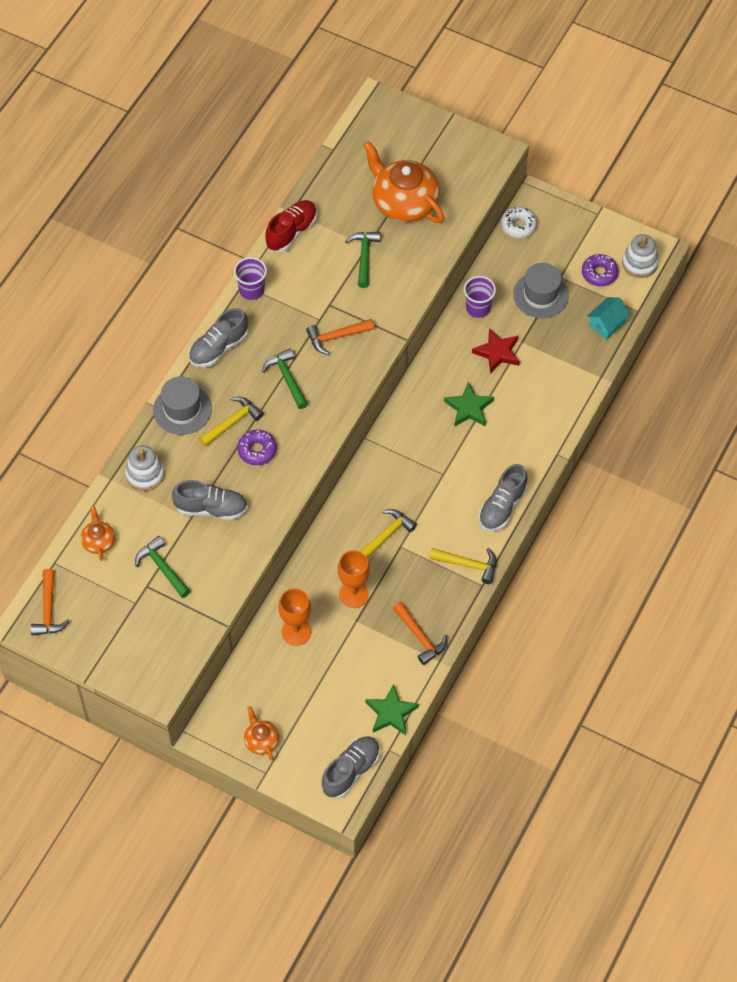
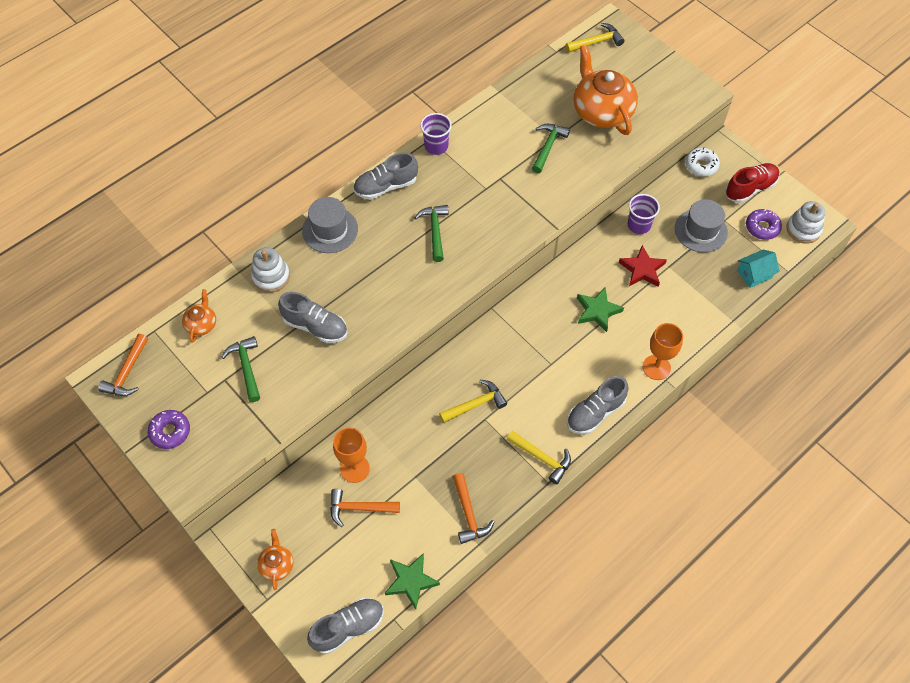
camera: 20 degrees right, 0 degrees up
yellow hammer [199,397,263,447] -> yellow hammer moved to [565,23,624,53]
purple donut [237,430,277,465] -> purple donut moved to [148,410,190,449]
red shoe [265,200,317,252] -> red shoe moved to [725,163,779,203]
orange hammer [306,319,375,355] -> orange hammer moved to [330,489,400,527]
orange goblet [338,550,370,608] -> orange goblet moved to [643,323,683,380]

